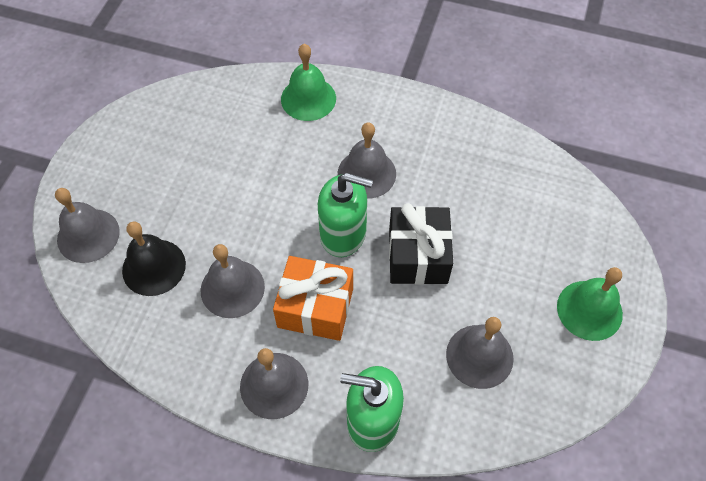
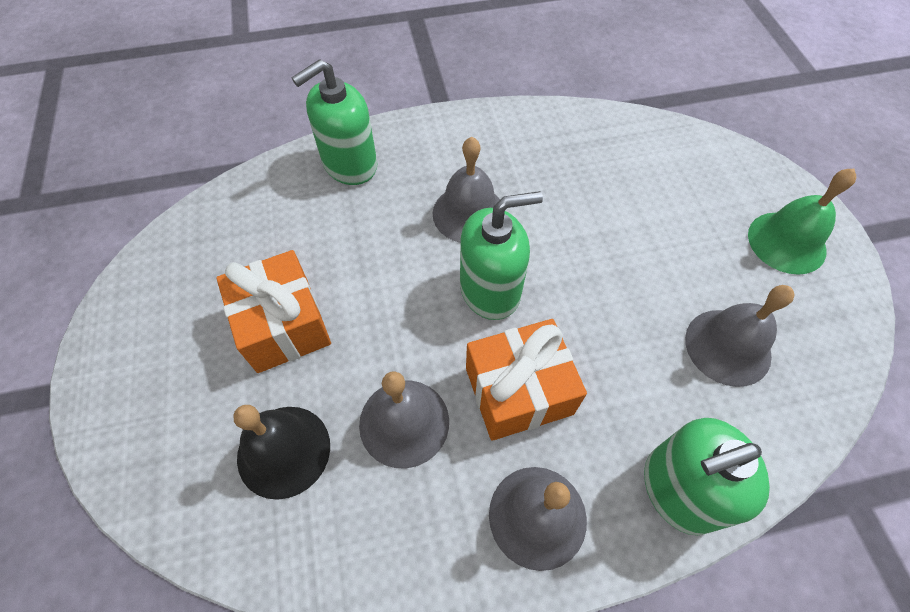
camera: 30 degrees left, 0 degrees up
grey bell [55,188,120,263] -> none
green bell [281,44,336,121] -> green soap dispenser [292,59,377,185]
black gift [389,203,453,285] -> none
none -> orange gift [216,250,331,373]

